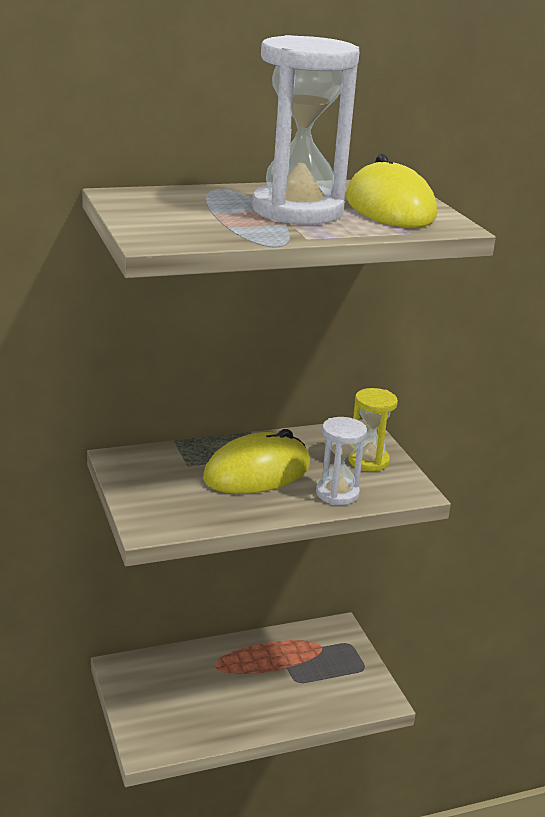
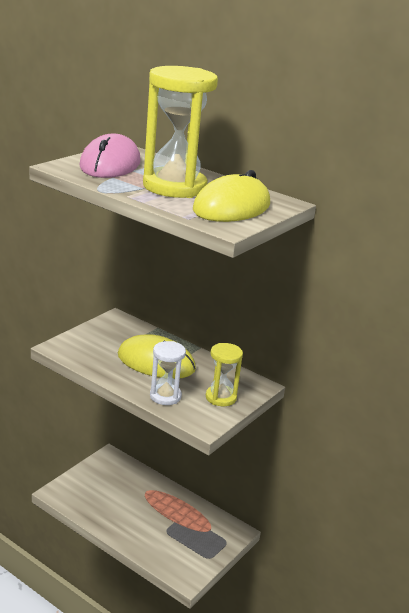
camera: 55 degrees right, 0 degrees up
white hourglass [252,35,360,225] -> yellow hourglass [143,66,218,198]
none -> pink mouse [79,134,141,178]

